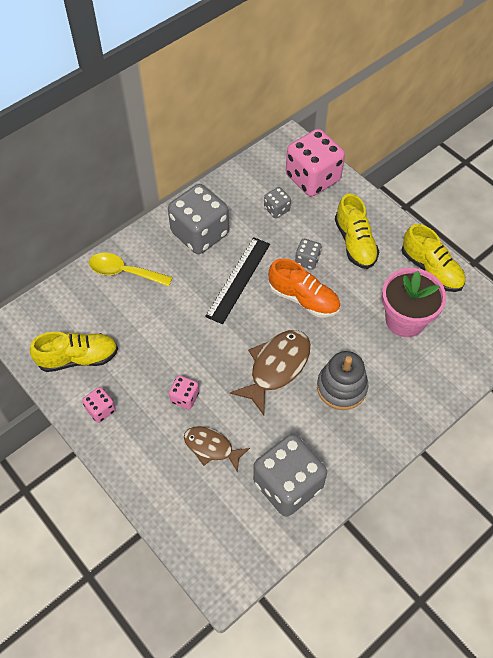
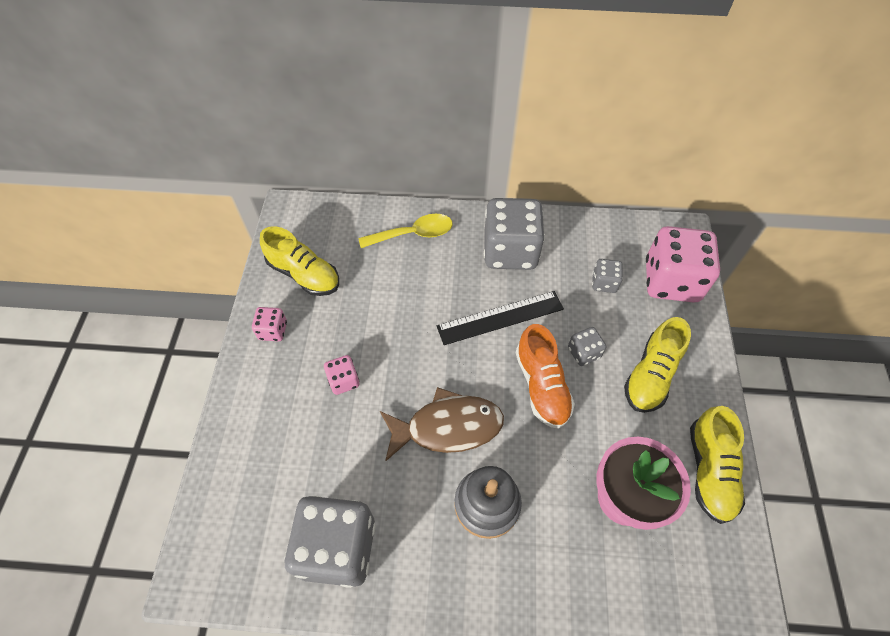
camera: 45 degrees right, 0 degrees up
yellow spoon [89,253,173,287] -> yellow spoon turned 105 degrees clockwise [358,214,452,248]
brown fish [184,426,250,472] -> none

